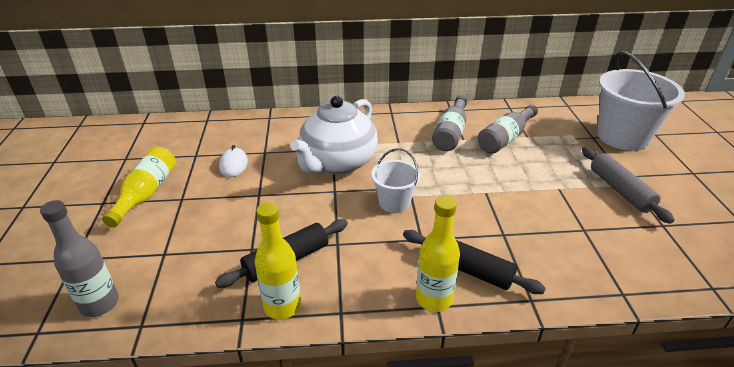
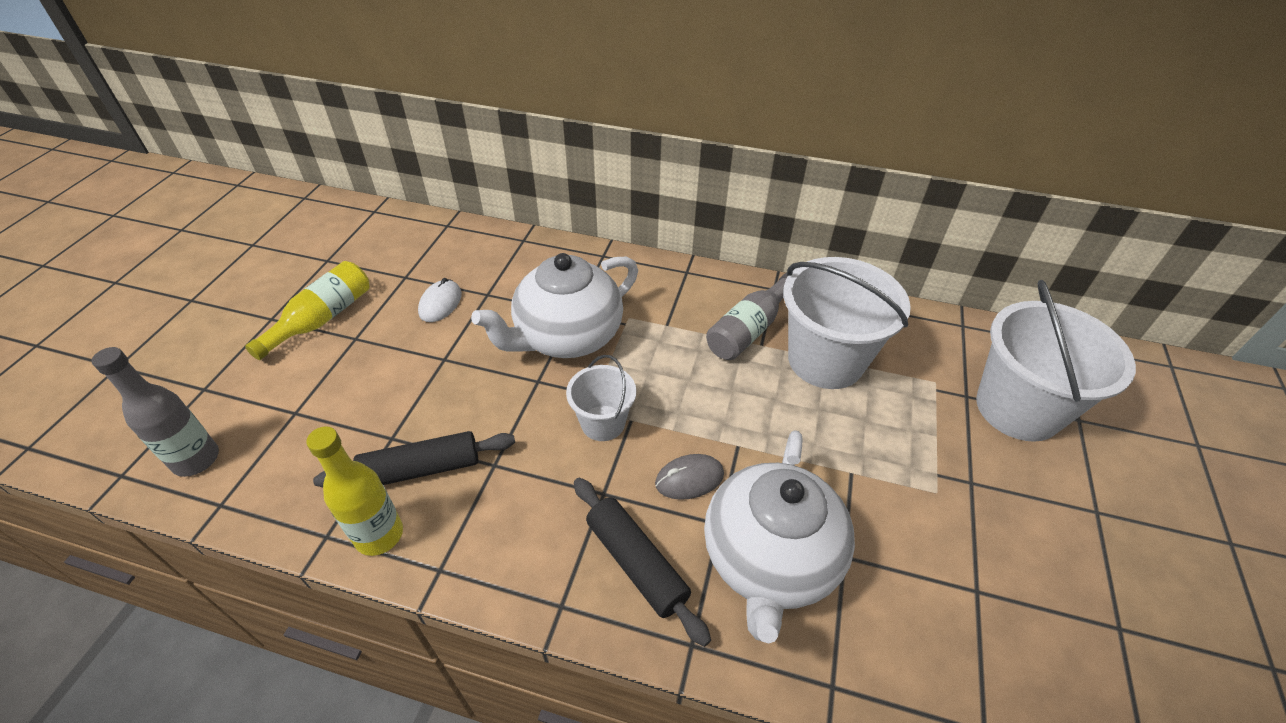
camera: 20 degrees right, 10 degrees up
yellow bottle [416,196,460,312] -> none
grey bottle [478,105,538,154] -> white bucket [783,257,911,389]
grey rolling pin [582,147,674,224] -> none
none -> grey mouse [655,454,724,500]
none -> white teapot [704,430,855,644]

